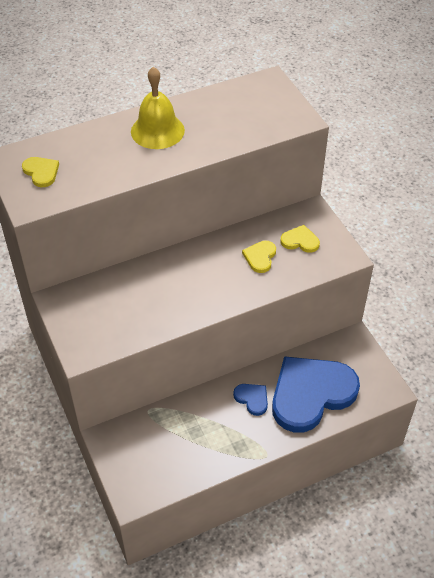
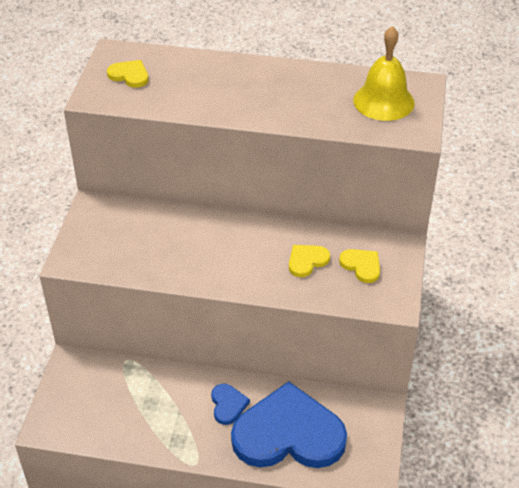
camera: 35 degrees right, 5 degrees down
yellow heart [22,157,59,187] -> yellow heart turned 60 degrees counterclockwise [107,60,149,88]
yellow bell [131,67,185,149] -> yellow bell moved to [353,26,415,121]

